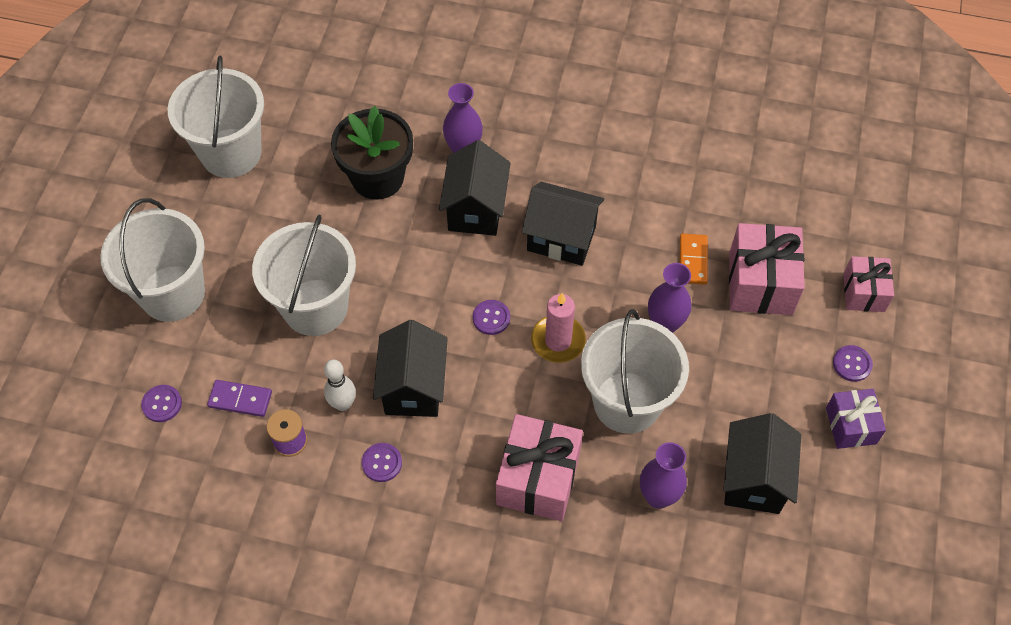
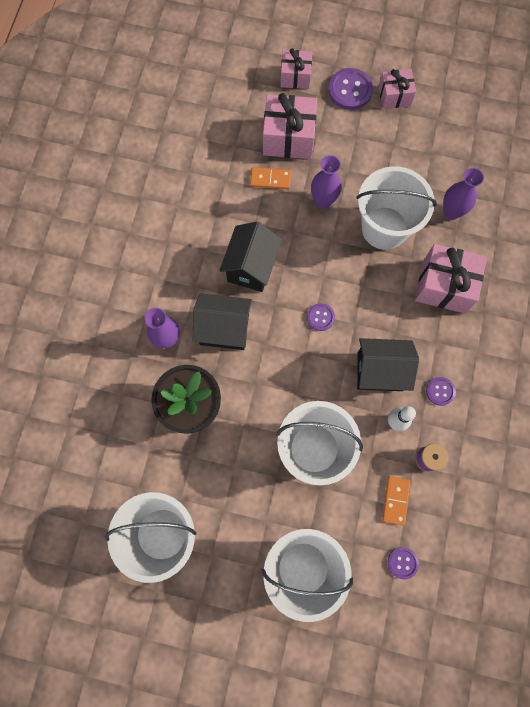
camera: 90 degrees left, 15 degrees up
purple domino [207,380,272,417] -> orange domino [382,476,411,526]
pink candle [531,293,586,363] -> none
black house [723,413,801,514] -> none
purple gift [826,389,886,449] -> pink gift [378,69,416,109]
purple button [833,345,873,382] -> purple button [328,68,373,110], size x1.74

